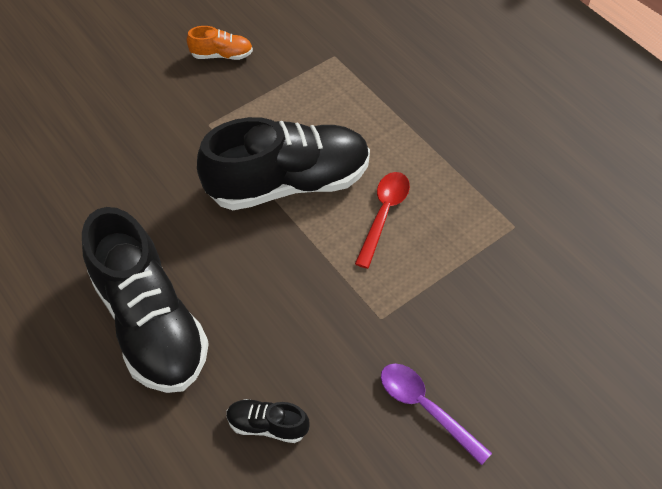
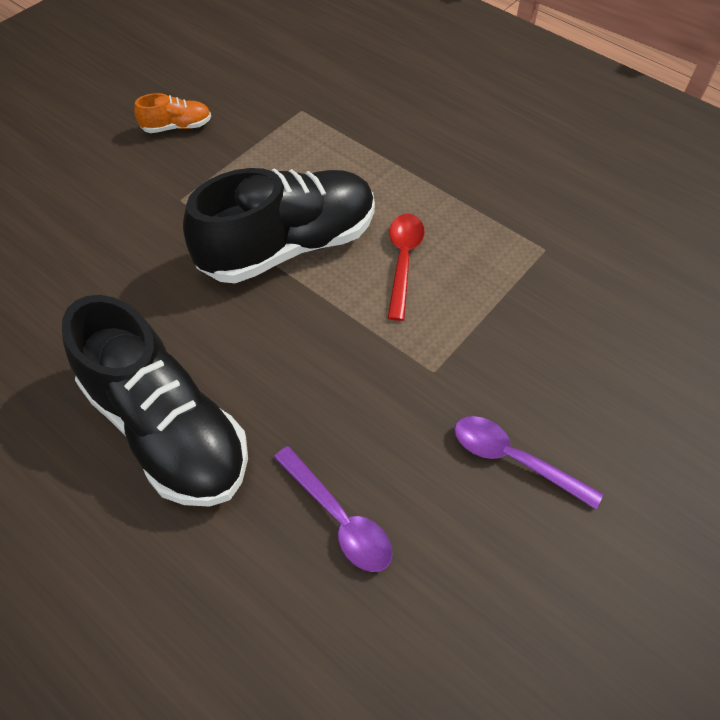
camera: 15 degrees left, 0 degrees up
black shoe [226,399,309,443] -> purple spoon [274,446,393,572]

